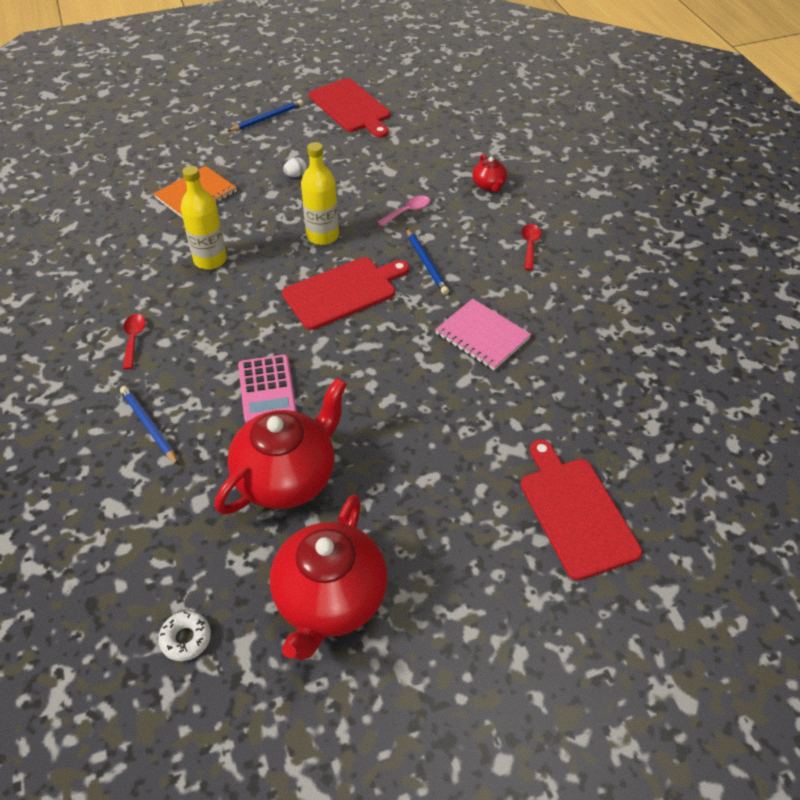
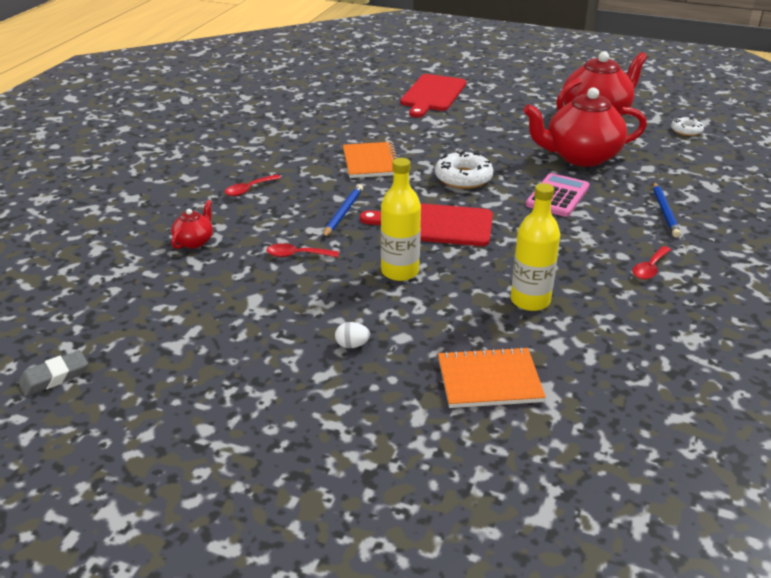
camera: 140 degrees left, 15 degrees down
blue pencil [227,99,303,132] -> none
red cutting board [309,78,390,138] -> none
pink spoon [377,196,430,227] -> red spoon [266,243,339,258]
pink notebook [435,299,531,370] -> orange notebook [343,142,398,178]
none -> grey eraser [18,350,88,396]
none -> white donut [435,151,493,189]

